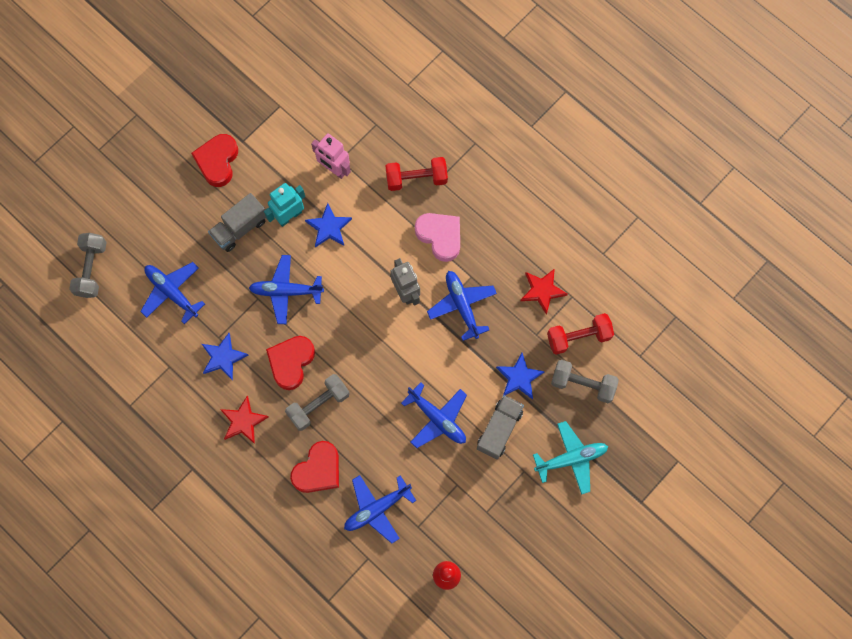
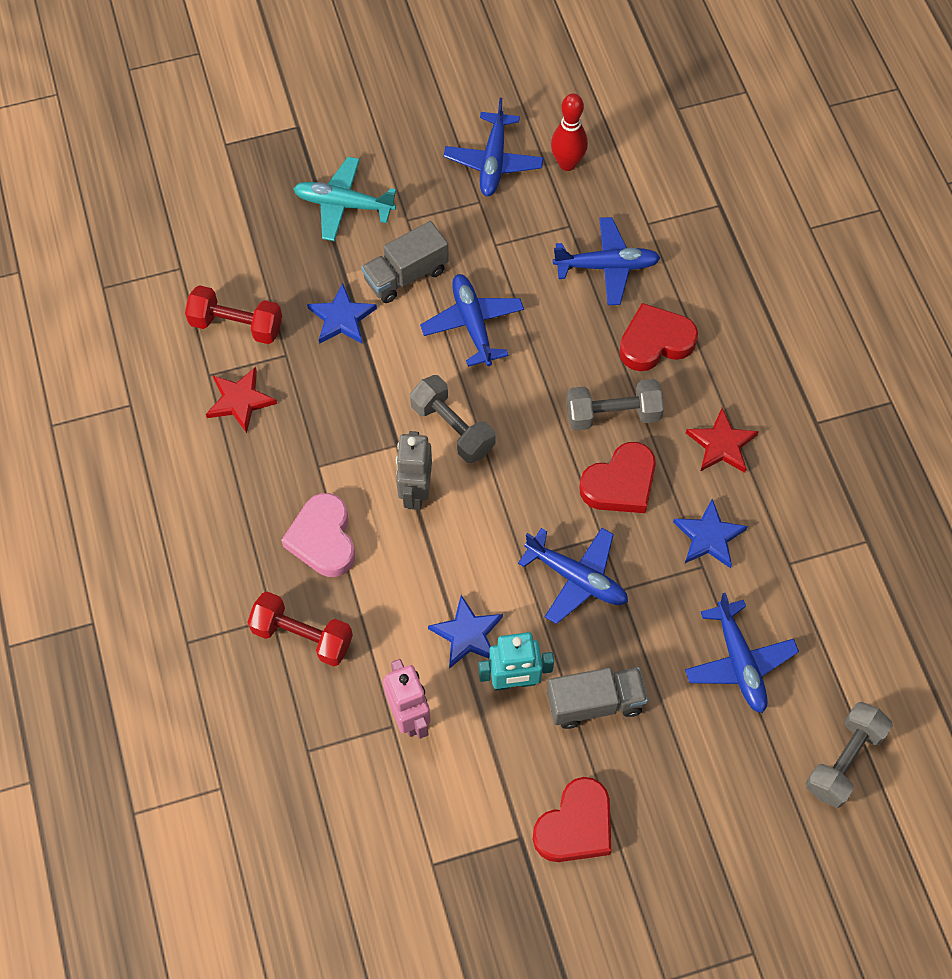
camera: 150 degrees left, 10 degrees down
blue plane [427,271,497,341] -> blue plane moved to [444,98,544,196]
grey dumbbell [551,360,619,403] -> grey dumbbell moved to [410,375,496,463]

